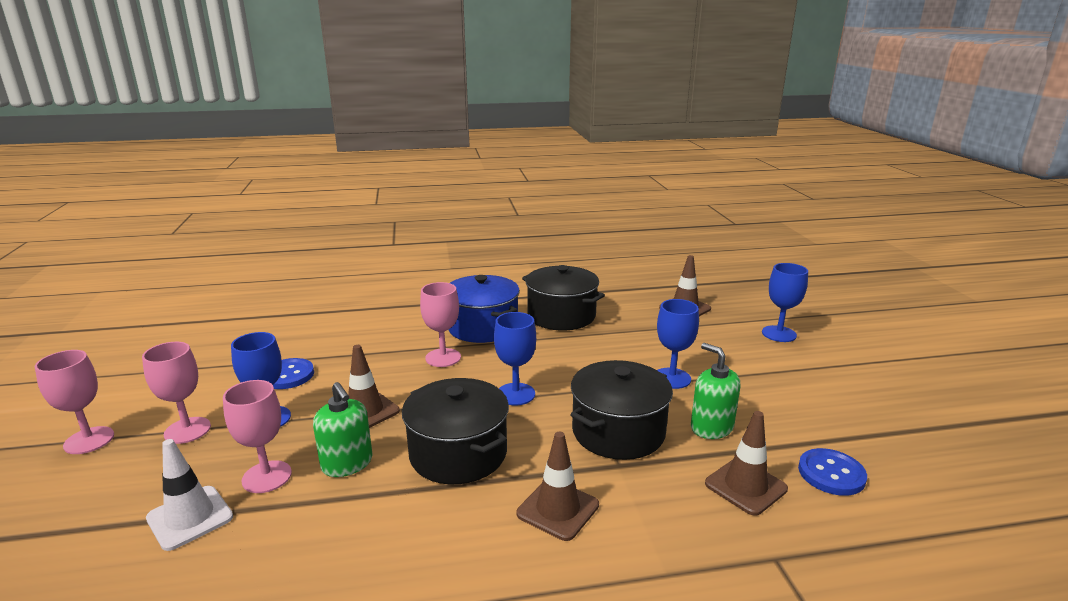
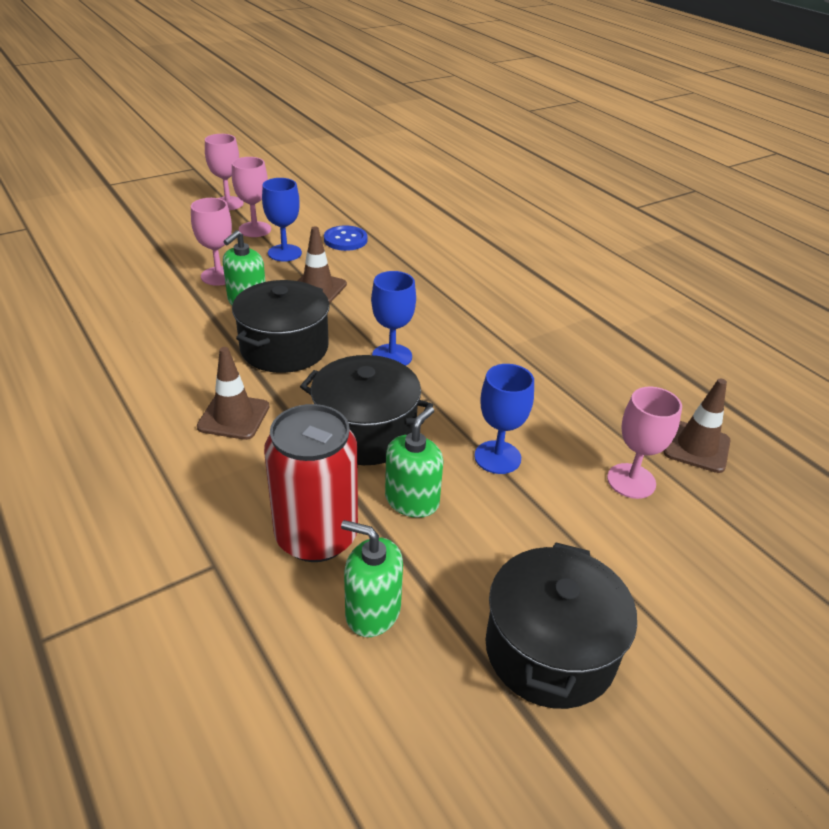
camera: 65 degrees right, 15 degrees up
white traffic cone [146,439,233,551] -> none
pink goblet [420,282,461,367] -> pink goblet moved to [607,387,682,499]
blue pot [448,275,520,343] -> none
black pot [522,265,605,330] -> black pot moved to [485,542,637,709]
brown traffic cone [705,411,788,516] -> red can [264,404,358,562]
blue goblet [762,263,808,342] -> none
blue button [798,448,867,496] -> green soap dispenser [341,520,403,637]

